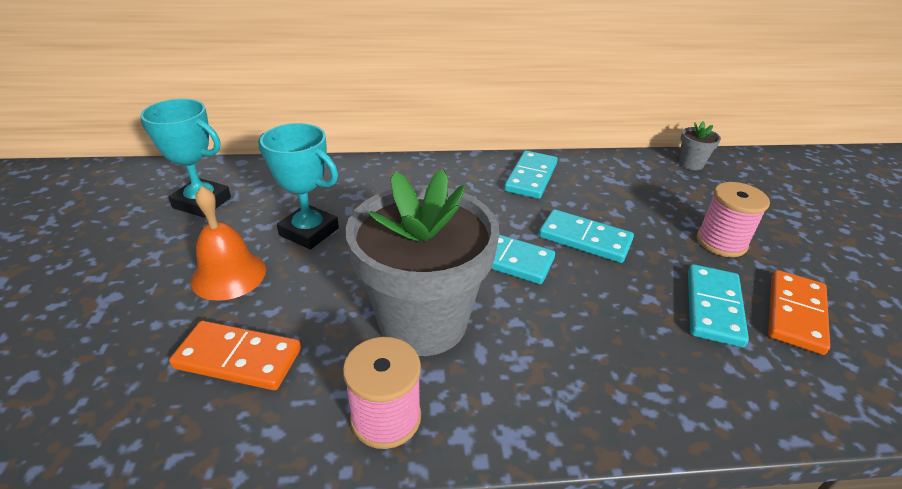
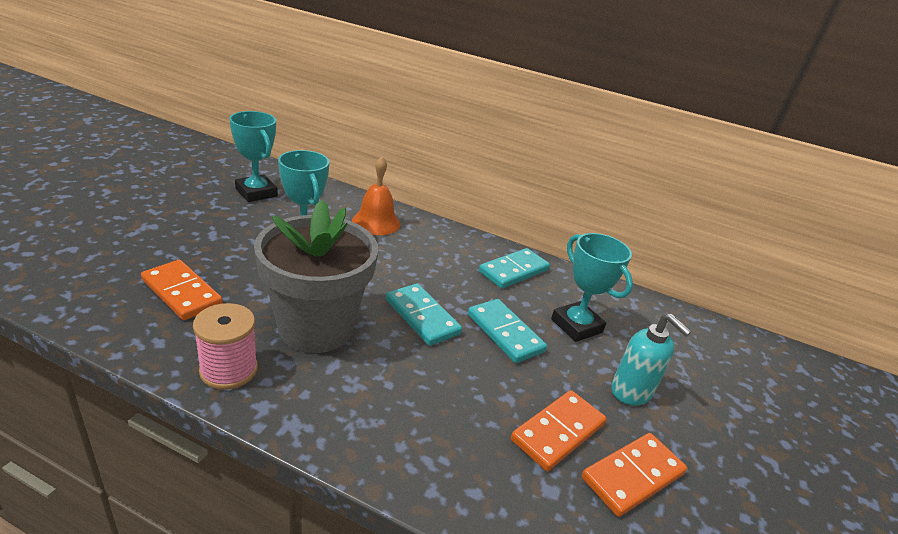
camera: 25 degrees right, 5 degrees down
orange bell [191,186,266,301] -> orange bell moved to [352,157,400,235]
grey flower pot [679,121,721,170] -> none
turquoise domino [688,264,749,348] -> orange domino [511,390,607,471]
pink spool [697,182,770,257] -> turquoise soap dispenser [611,314,692,406]
none -> turquoise trophy [551,233,633,342]

